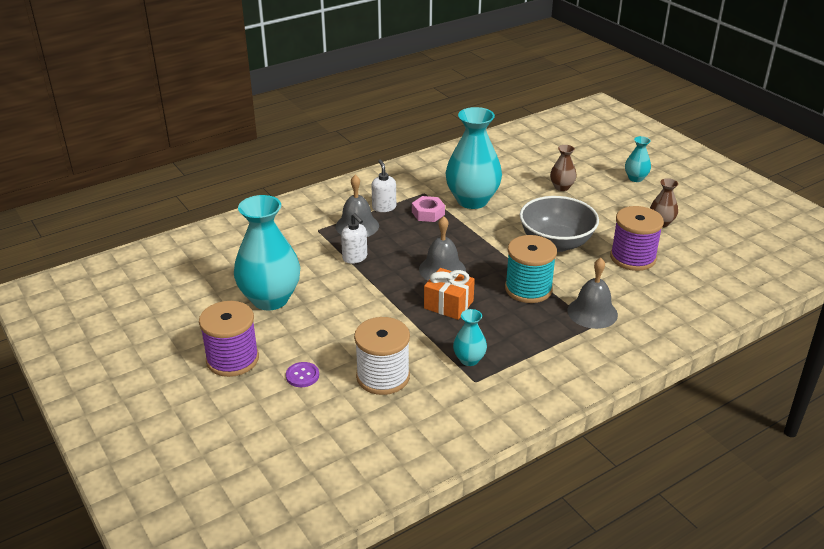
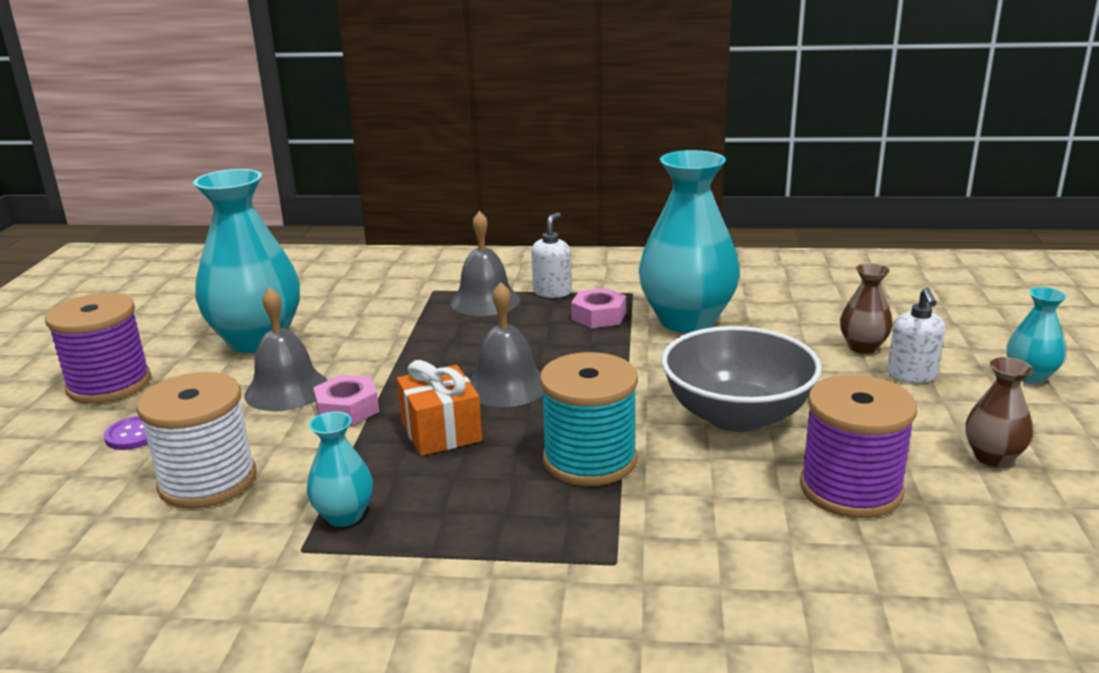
camera: 40 degrees right, 10 degrees down
white soap dispenser [341,213,367,264] -> white soap dispenser moved to [887,287,945,383]
grey bell [567,258,618,329] -> grey bell moved to [244,287,328,411]
none -> pink nut [313,375,379,425]

